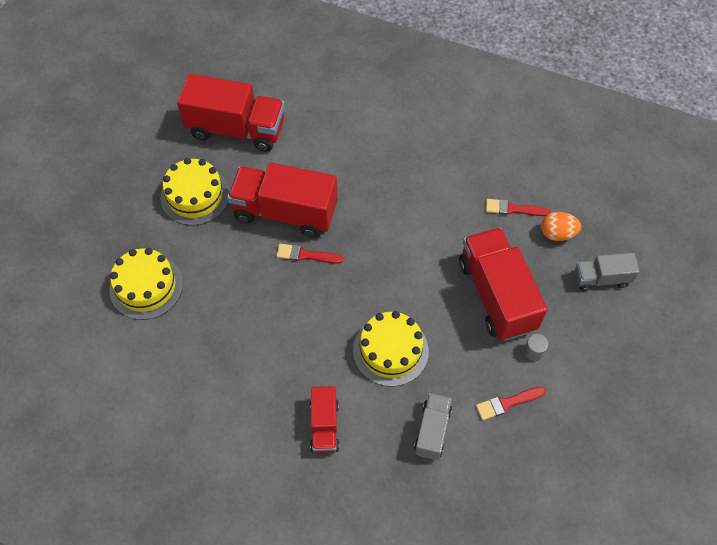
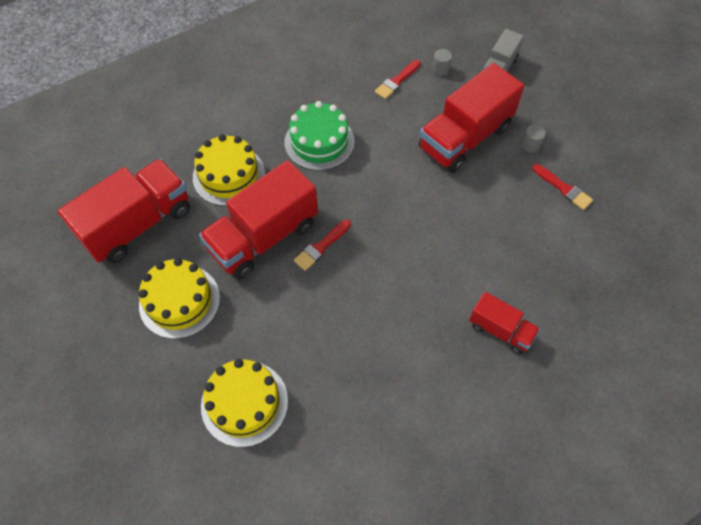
camera: 55 degrees left, 0 degrees up
yellow cake [353,311,429,387] -> yellow cake moved to [193,134,265,206]
grey truck [414,393,452,460] -> none
red truck [459,227,548,341] -> red truck turned 60 degrees counterclockwise [419,63,525,173]
red brush [476,387,546,420] -> red brush turned 60 degrees counterclockwise [532,164,593,210]
orange egg [541,212,581,241] -> grey cylinder [432,49,452,76]
none -> green cake [284,101,355,171]

